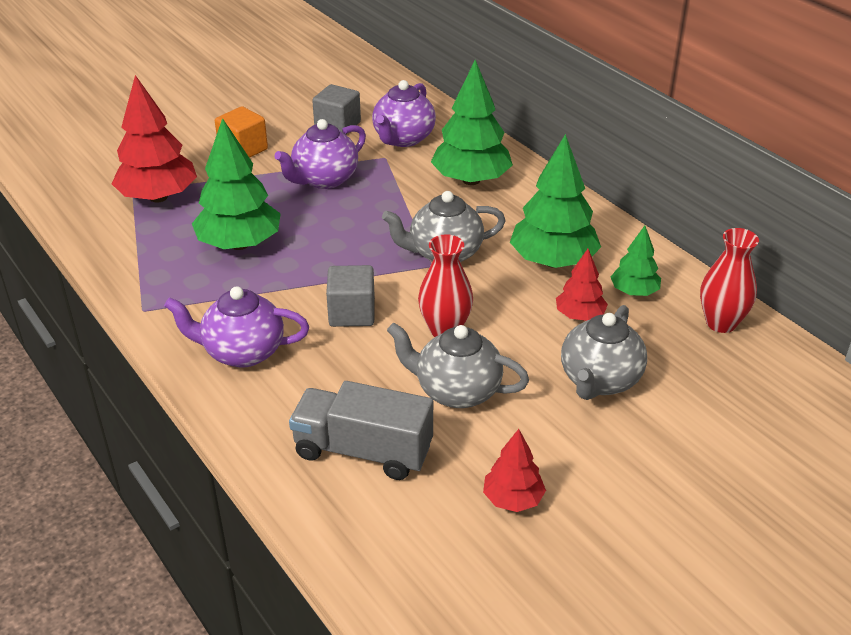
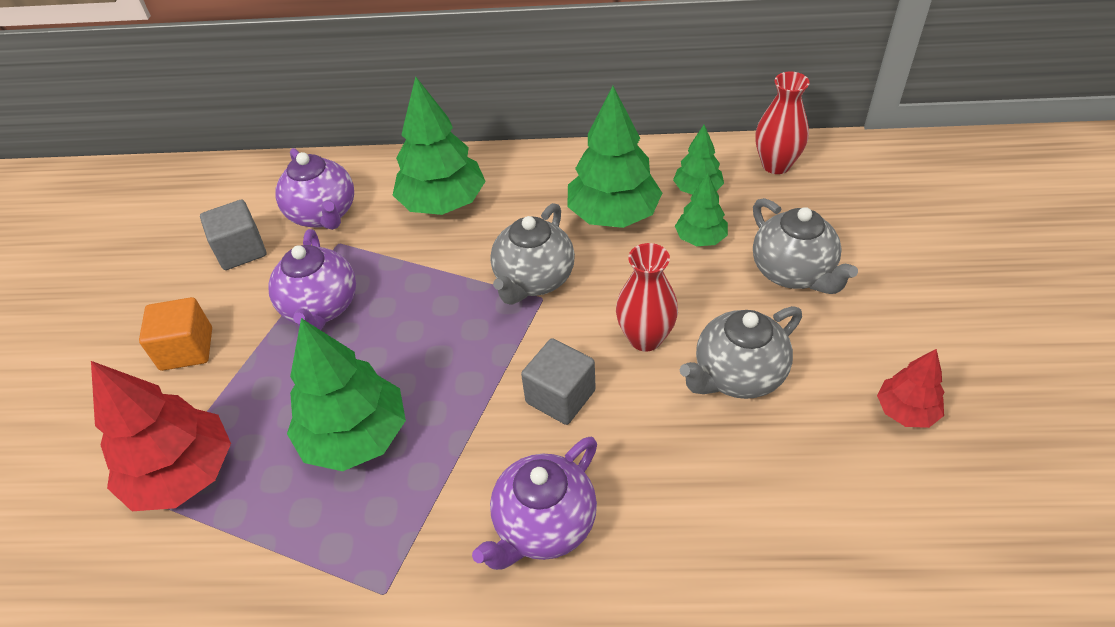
camera: 50 degrees left, 10 degrees up
grey truck [289,381,433,480] -> none
red tree [556,249,608,321] -> green tree [675,173,728,246]

